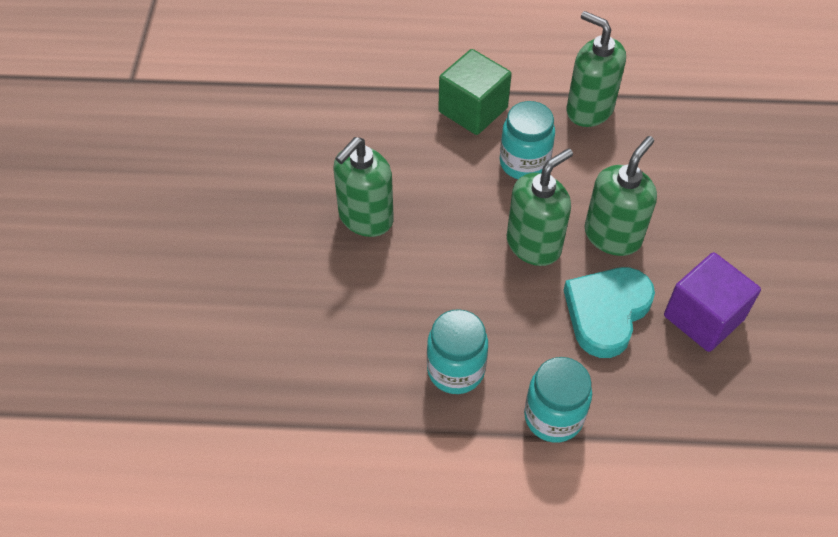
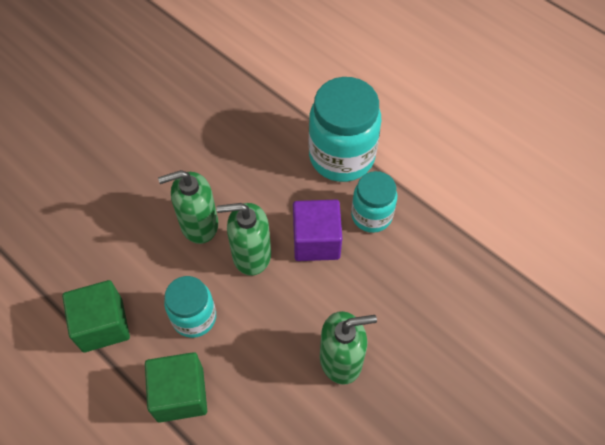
camera: 140 degrees left, 5 degrees up
turquoise jar [524,357,592,443] -> turquoise jar [309,77,382,182], size x1.67
turquoise heart [564,267,655,358] -> none
green soap dispenser [566,11,626,127] -> green cube [62,280,130,352]
purple cube [664,252,761,352] -> purple cube moved to [293,200,342,261]

